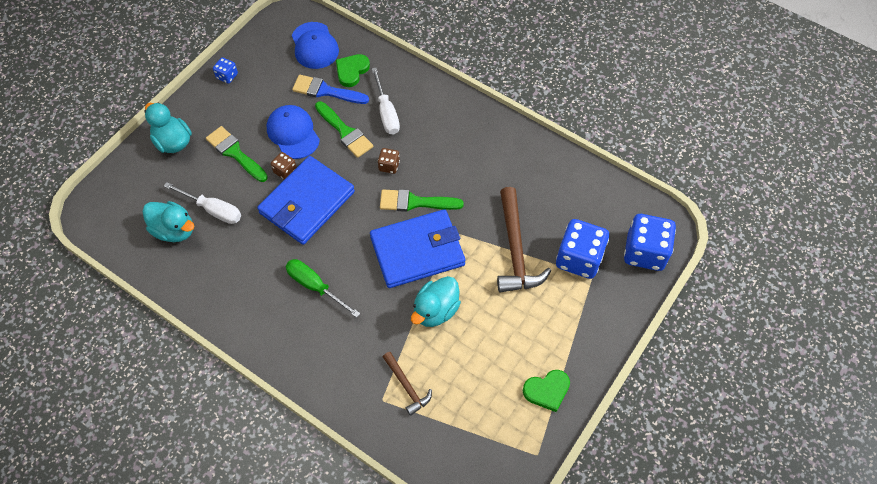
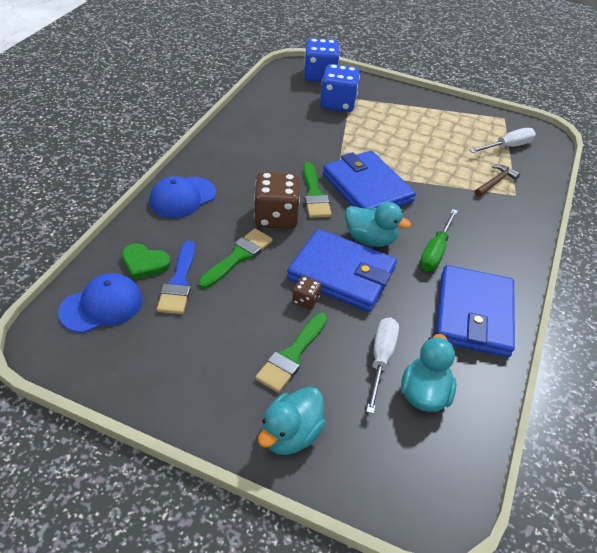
camera: 105 degrees left, 15 degrees down
blue dice [213,57,238,84] -> none
blue cap [267,105,320,159] -> blue cap moved to [149,176,216,218]
white screwdriver [372,68,400,134] -> white screwdriver moved to [470,128,536,153]
brown dice [378,148,400,174] -> brown dice [254,171,300,229], size x2.11
turquoise duck [411,276,461,327] -> turquoise duck moved to [345,202,411,247]
brown hammer [497,187,551,293] -> none
green heart [523,370,570,412] -> none
none -> blue wallet [435,265,515,357]

